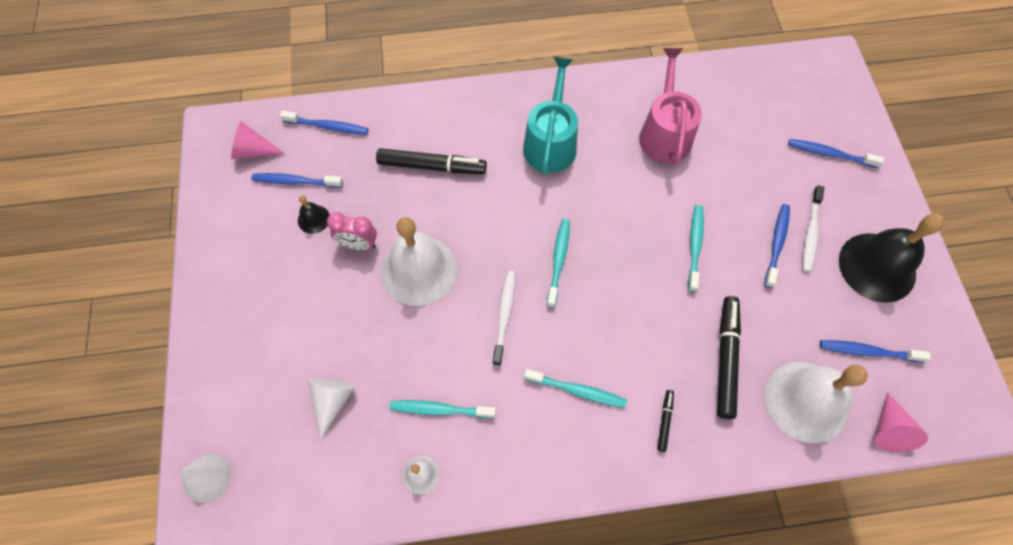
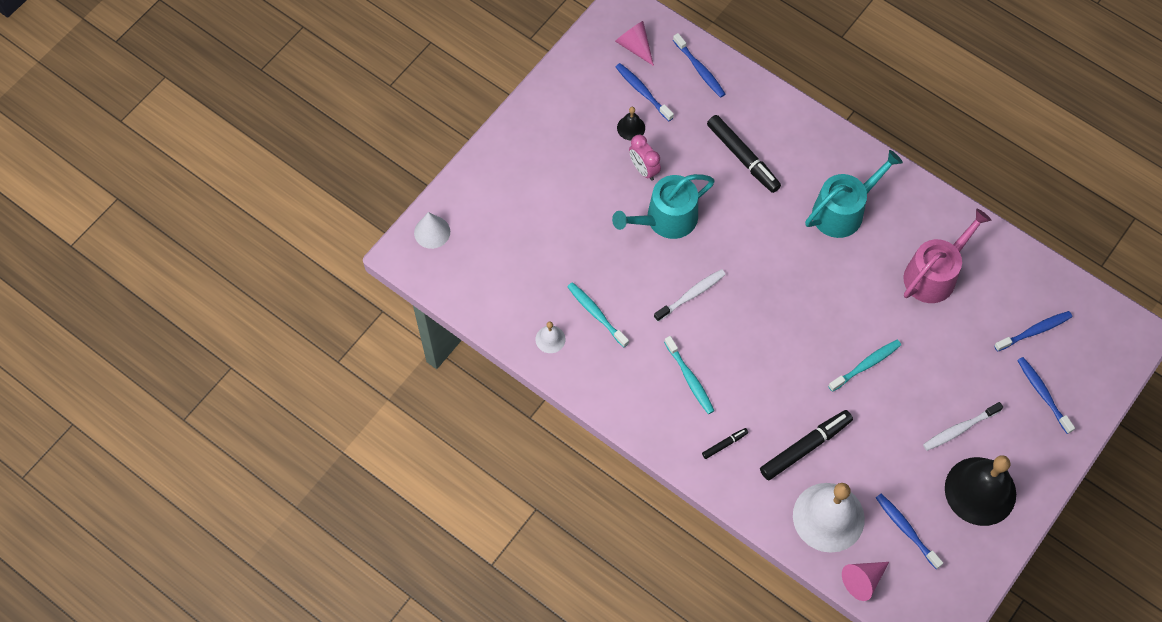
camera: 45 degrees right, 0 degrees up
white cone [308,379,355,439] -> none
white bell [381,217,457,306] -> turquoise watering can [612,174,715,239]
turquoise toothbrush [547,219,570,307] -> none
blue toothbrush [764,204,790,288] -> blue toothbrush moved to [994,311,1072,352]

